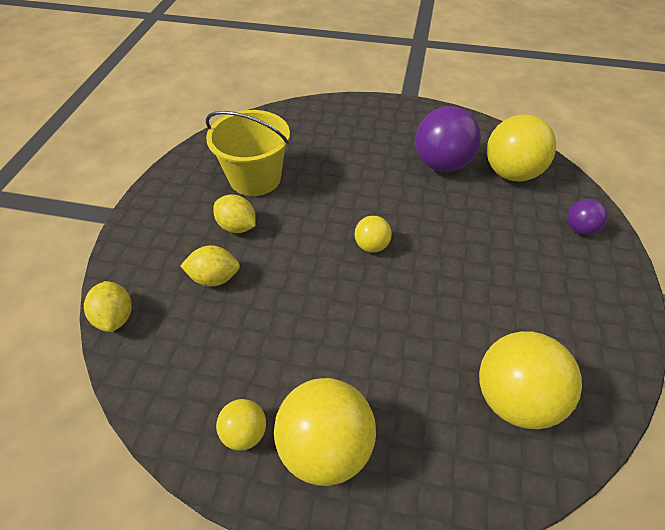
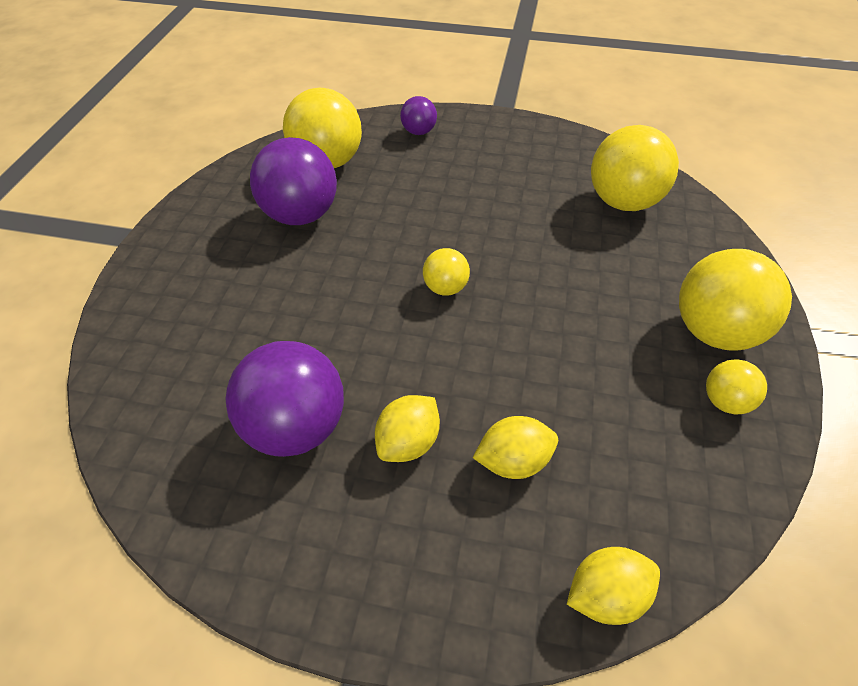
camera: 90 degrees left, 0 degrees up
yellow lemon [180,245,240,287] -> yellow lemon turned 75 degrees clockwise [473,416,558,479]
yellow bucket [206,110,290,196] -> purple ball [225,341,344,457]

